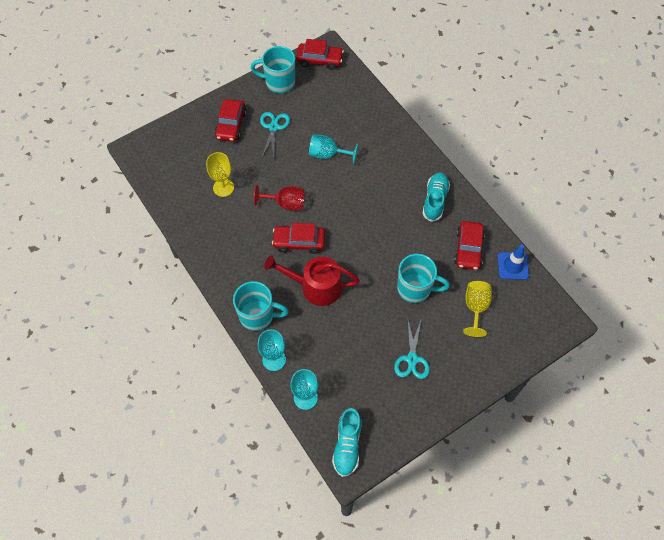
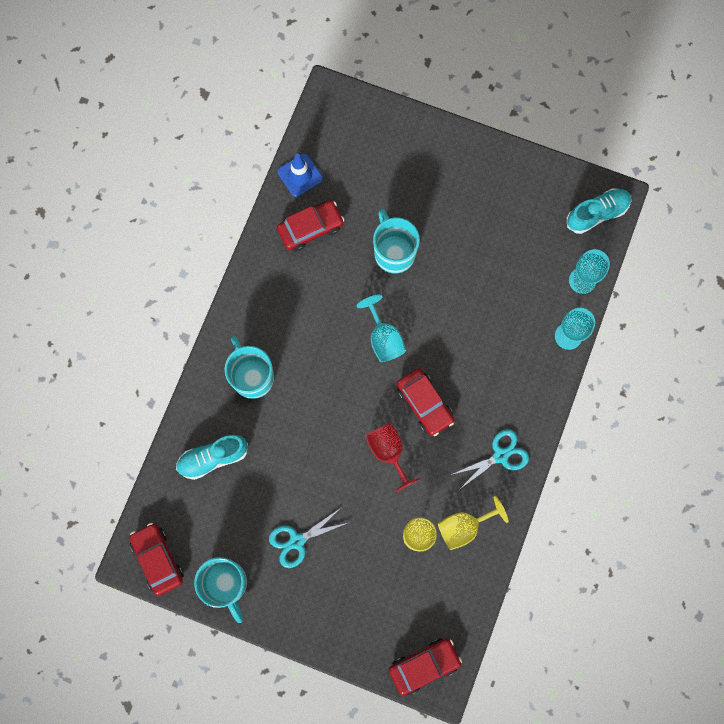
camera: 125 degrees left, 15 degrees up
red car [215,99,247,142] -> red car moved to [389,638,462,696]
turquoise mug [233,281,289,331] -> turquoise mug moved to [225,336,274,399]
red watering can [264,255,360,306] -> none
turquoise goblet [309,134,358,164] -> turquoise goblet moved to [356,294,406,362]
turquoise scissors [394,321,430,379] -> turquoise scissors moved to [451,429,529,489]
turquoise shoe [422,172,450,222] -> turquoise shoe moved to [176,435,248,480]
yellow goblet [463,281,492,337] -> yellow goblet moved to [438,496,509,550]

